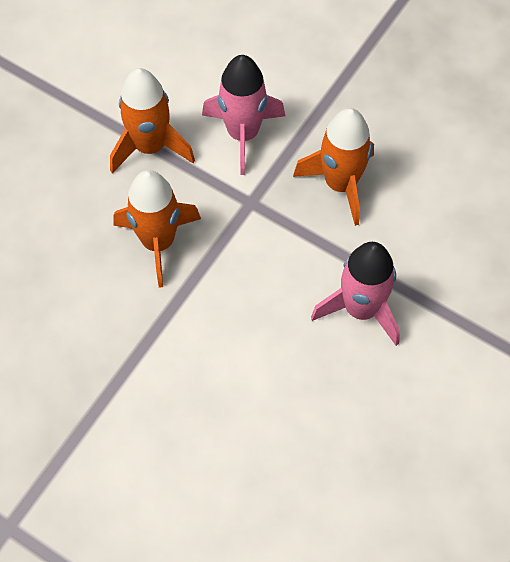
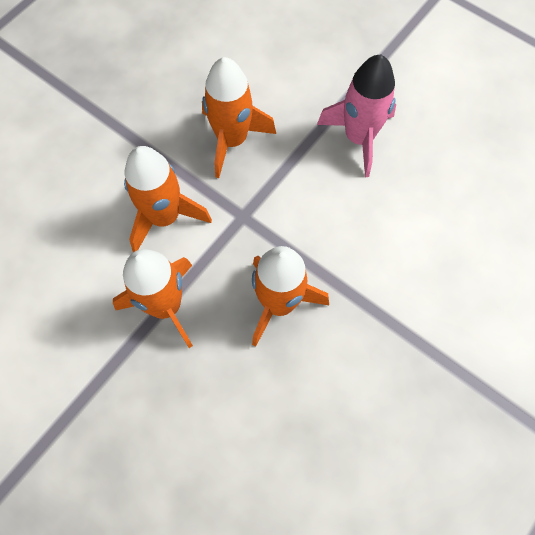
camera: 85 degrees left, 5 degrees up
pink rocket [202,55,285,175] -> orange rocket [124,146,212,252]

